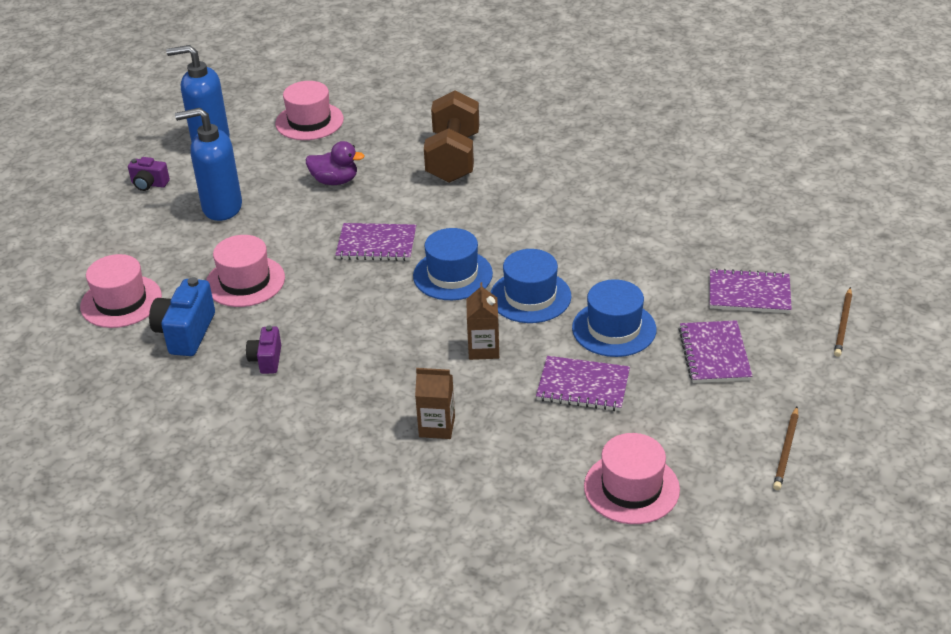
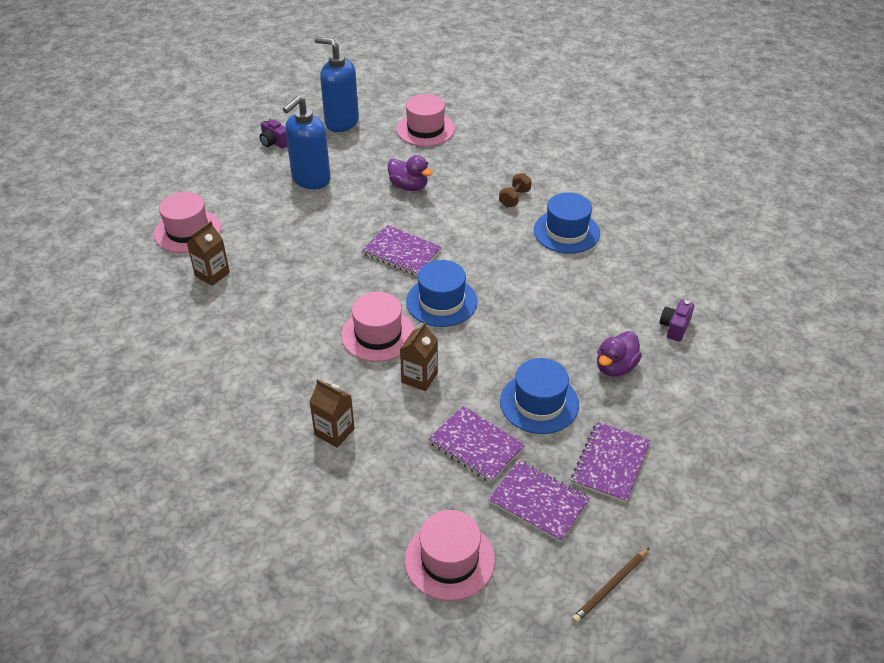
camera: 25 degrees right, 5 degrees up
blue camera [149,277,215,356] -> brown carton [187,221,230,286]
blue soap dispenser [175,108,242,221] -> blue soap dispenser turned 75 degrees counterclockwise [283,95,331,189]
pink hat [206,235,285,307] -> pink hat moved to [341,292,415,362]
purple camera [246,325,281,374] -> purple camera moved to [660,300,694,342]
brown dumbbell [424,90,479,183] -> brown dumbbell [499,173,532,207], size x0.44
blue hat [490,249,571,323] -> blue hat moved to [534,192,600,254]
purple notebook [710,268,792,313] -> purple notebook moved to [488,460,590,542]
brown pencil [834,287,852,357] -> none
none -> purple duck [597,331,642,377]

